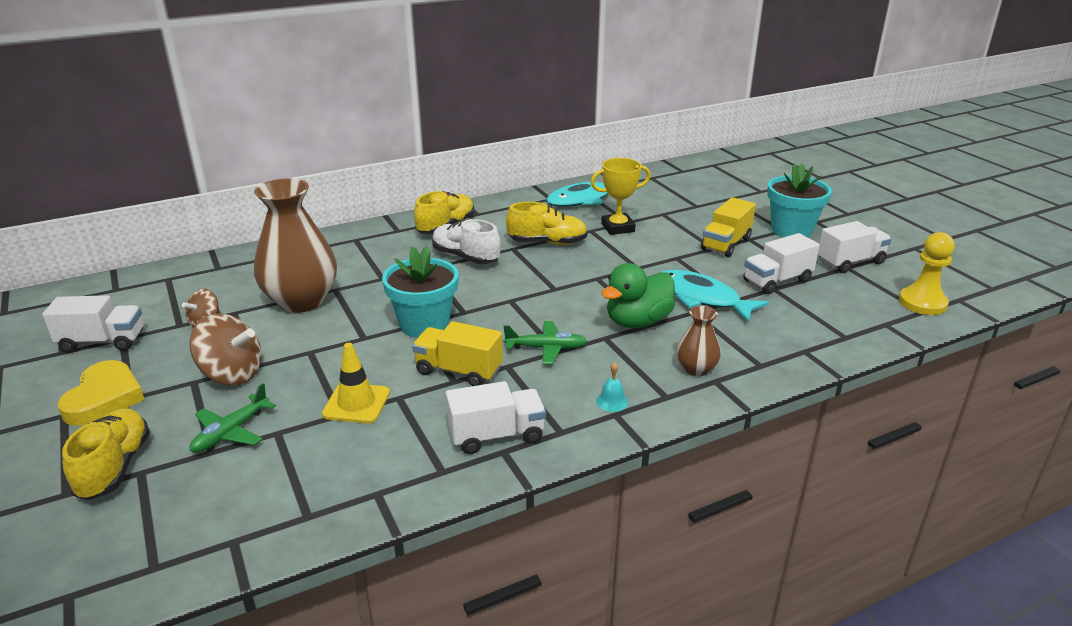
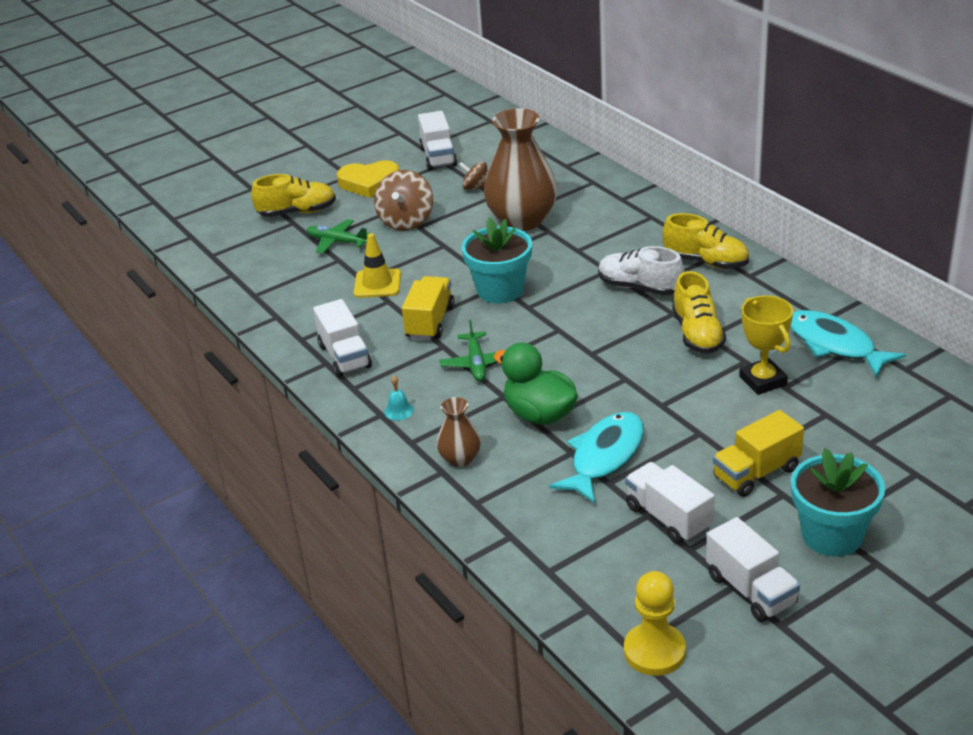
camera: 85 degrees right, 5 degrees up
white shoe [432,219,501,264] -> white shoe turned 90 degrees counterclockwise [598,246,685,296]
yellow truck [701,197,756,257] -> yellow truck turned 60 degrees counterclockwise [713,410,804,497]

